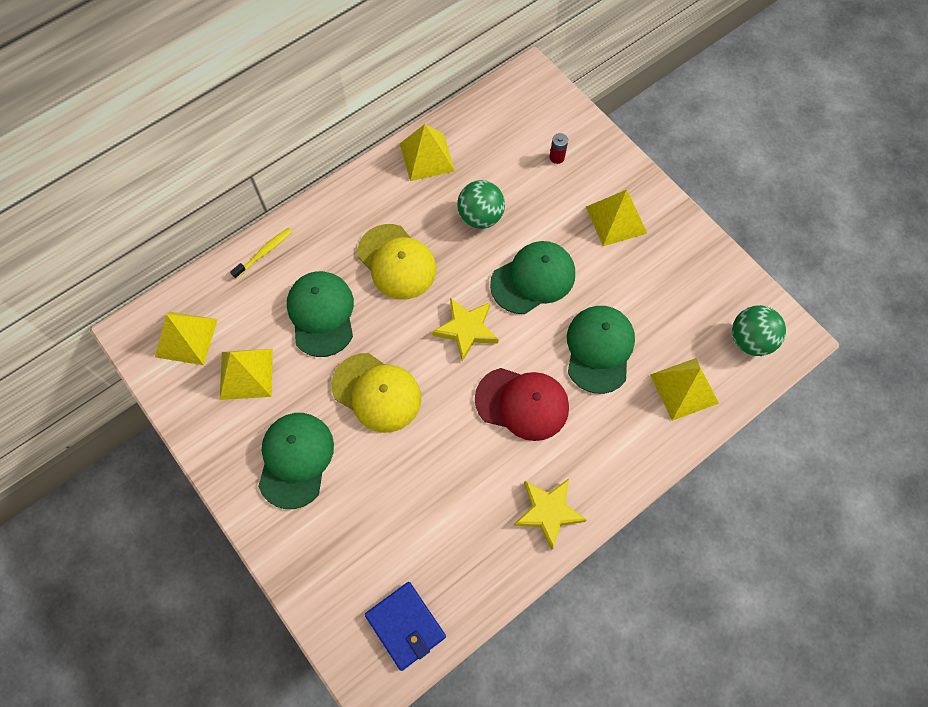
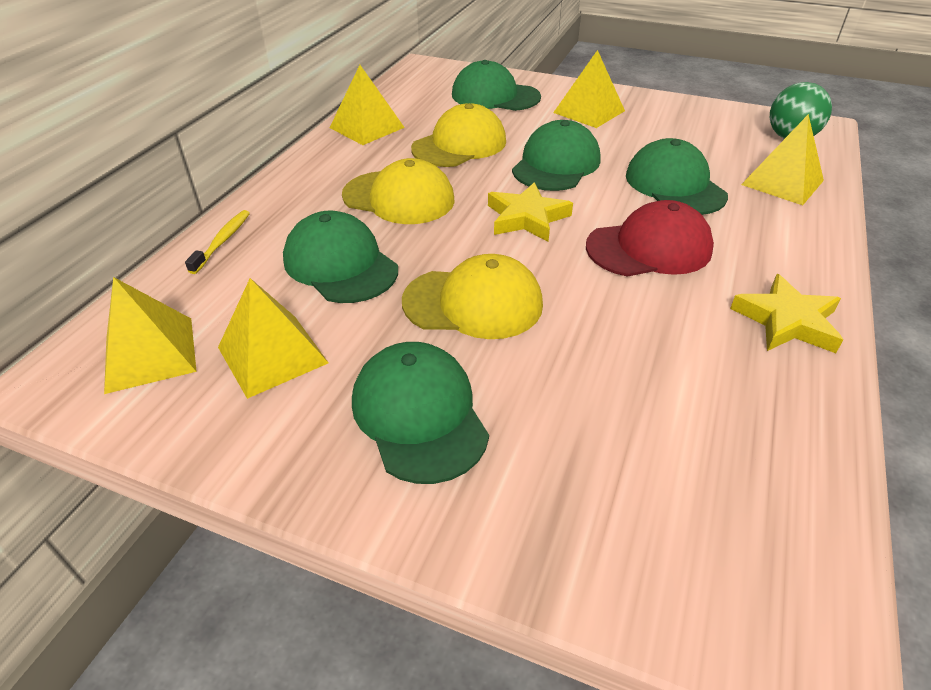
camera: 30 degrees left, 25 degrees down
blue wallet [365,582,446,671] -> none
green ball [457,180,505,229] -> yellow cap [411,103,506,167]
red battery [550,133,568,164] -> green cap [452,60,541,111]

